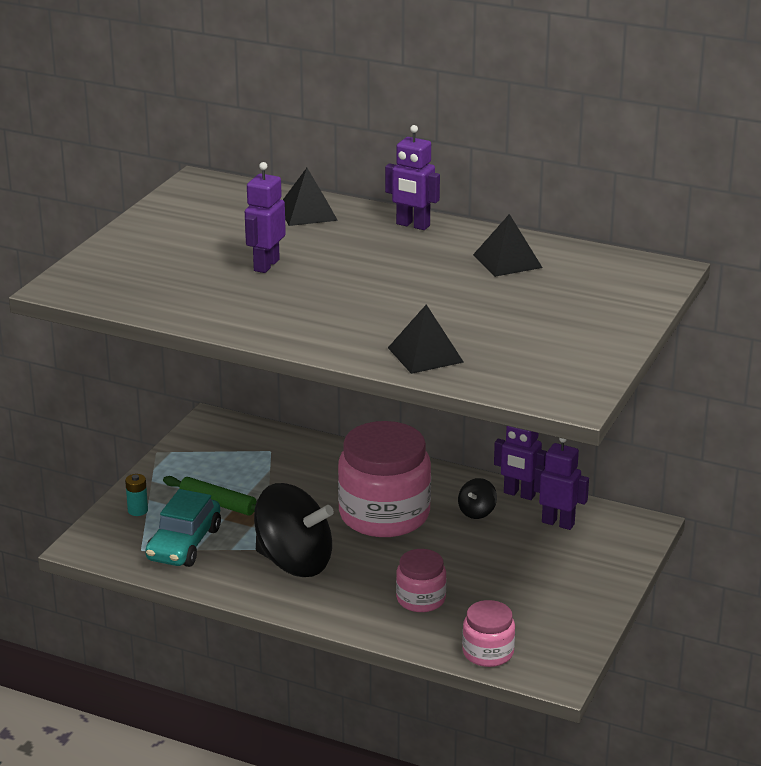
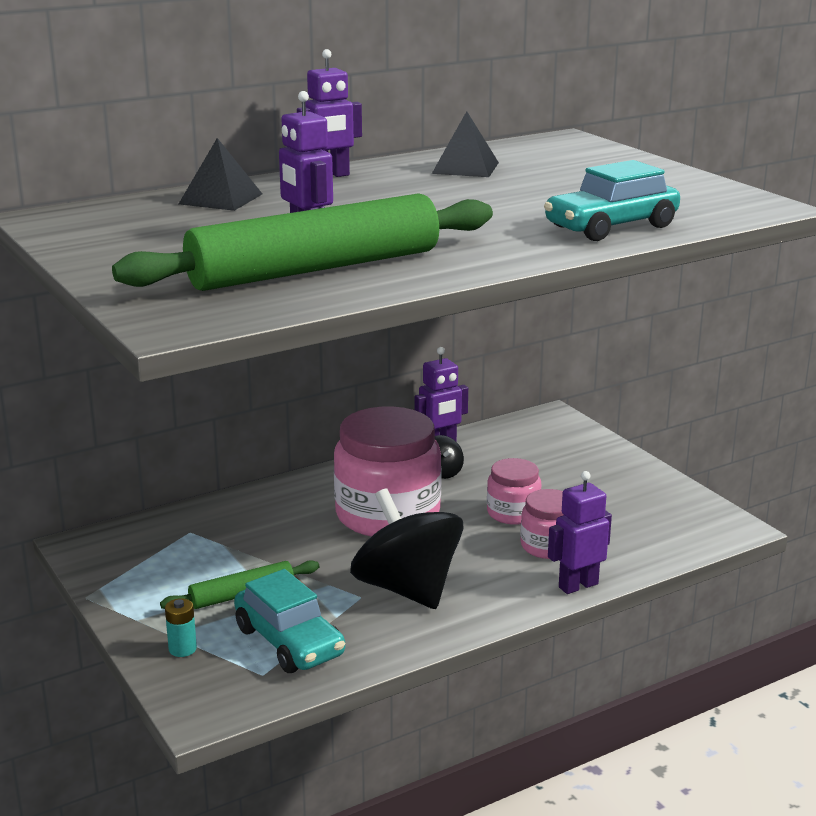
camera: 55 degrees left, 5 degrees down
black spinning top [254,483,334,577] -> black spinning top turned 90 degrees counterclockwise [350,488,464,609]
black pyramid [388,305,463,374] -> turquoise car [544,160,680,241]
pink jar [462,600,515,667] -> pink jar moved to [487,458,541,525]
purple robot [534,438,589,530] -> purple robot moved to [548,471,612,594]
none -> green rolling pin [112,193,493,291]

